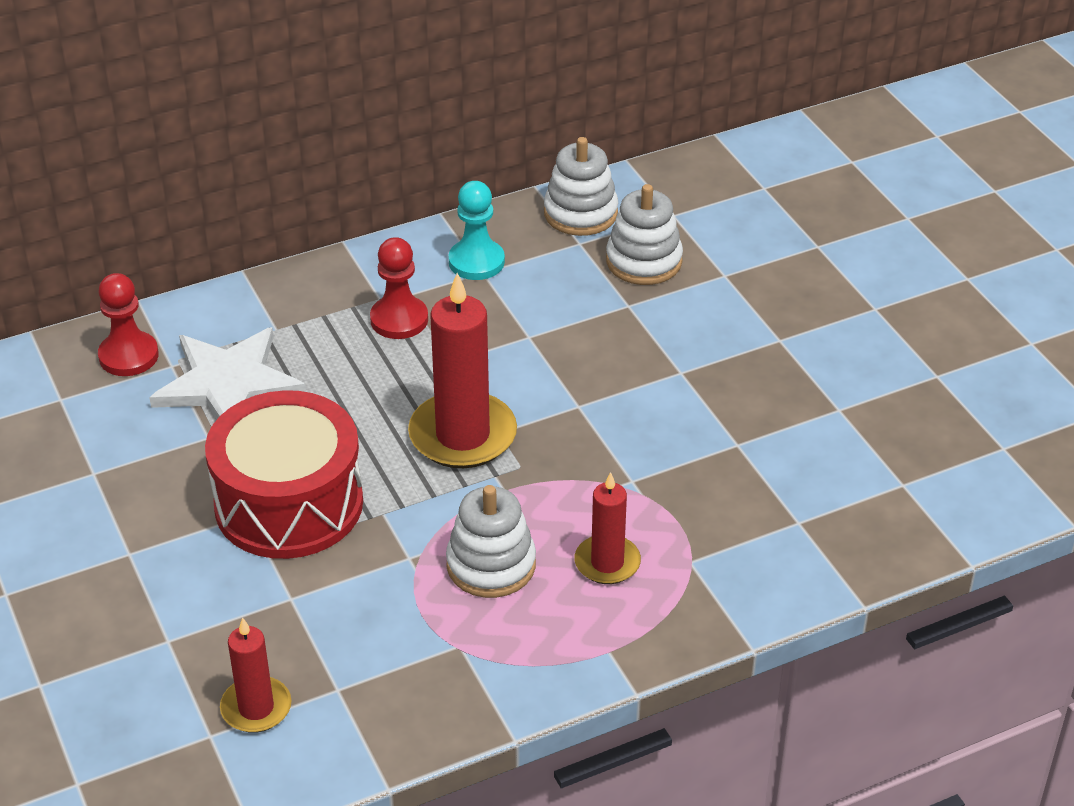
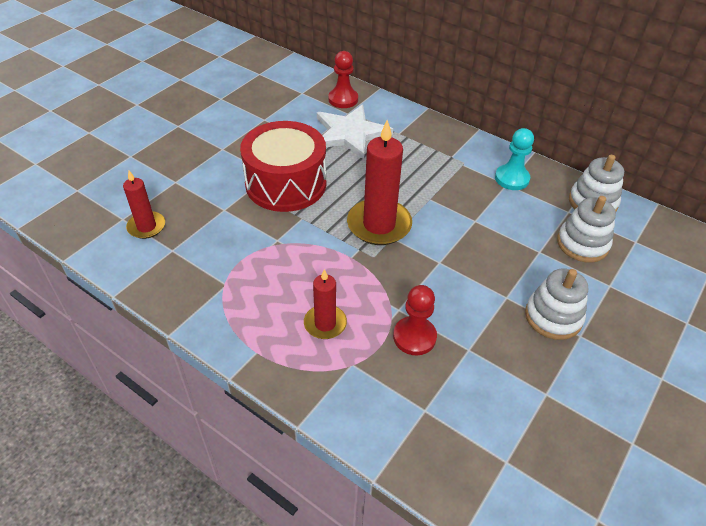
camera: 60 degrees right, 5 degrees up
red pawn [370,237,428,339] -> red pawn moved to [393,285,437,355]
white stacking toy [446,485,536,598] -> white stacking toy moved to [525,269,588,340]

